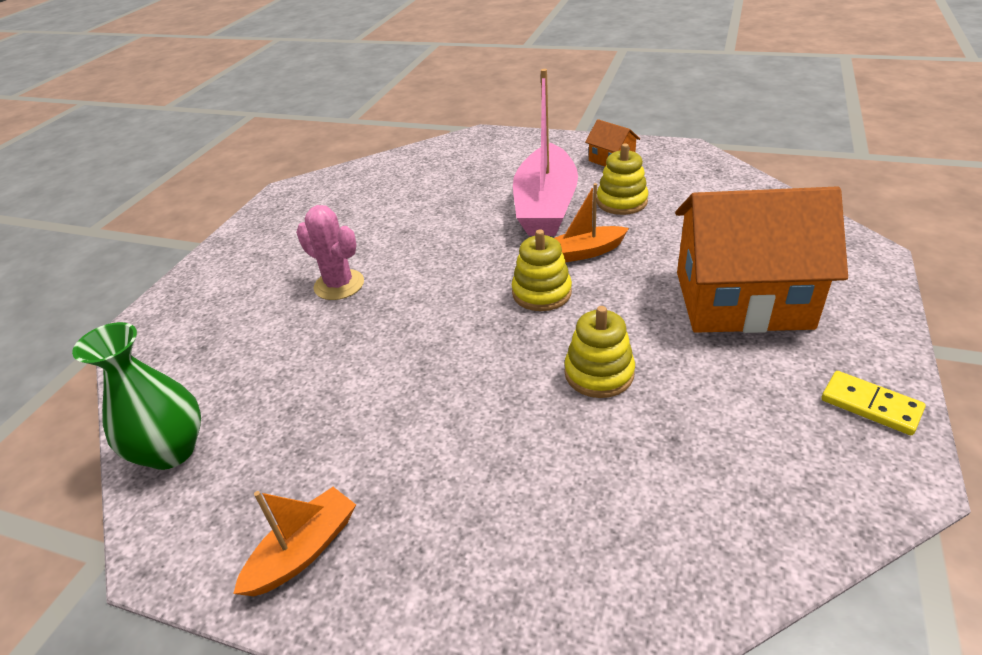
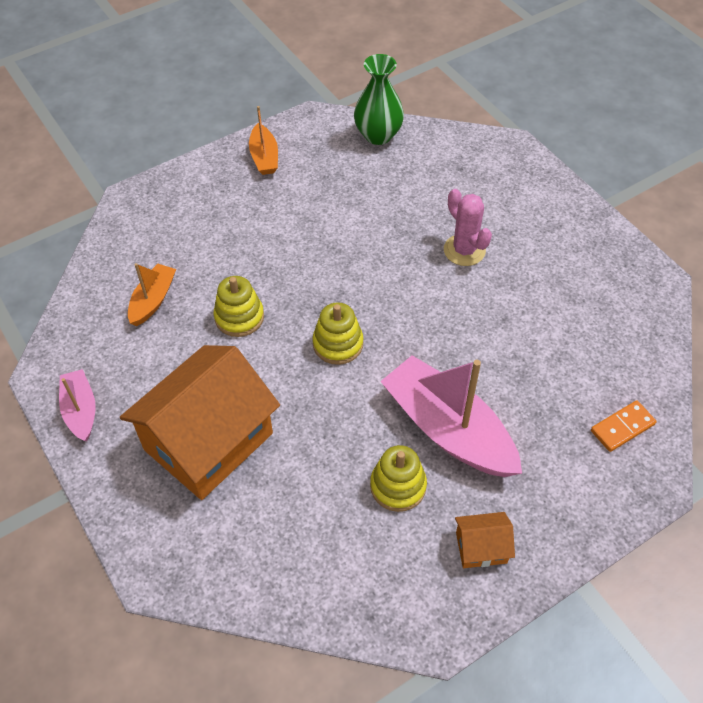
camera: 125 degrees right, 15 degrees up
pink cactus [296,205,364,300] -> pink cactus turned 75 degrees clockwise [444,189,492,266]
orange boat [555,183,629,263] -> orange boat moved to [128,263,176,326]
yellow domino [821,371,926,435] -> pink boat [59,369,96,442]
none -> orange domino [591,400,657,452]

